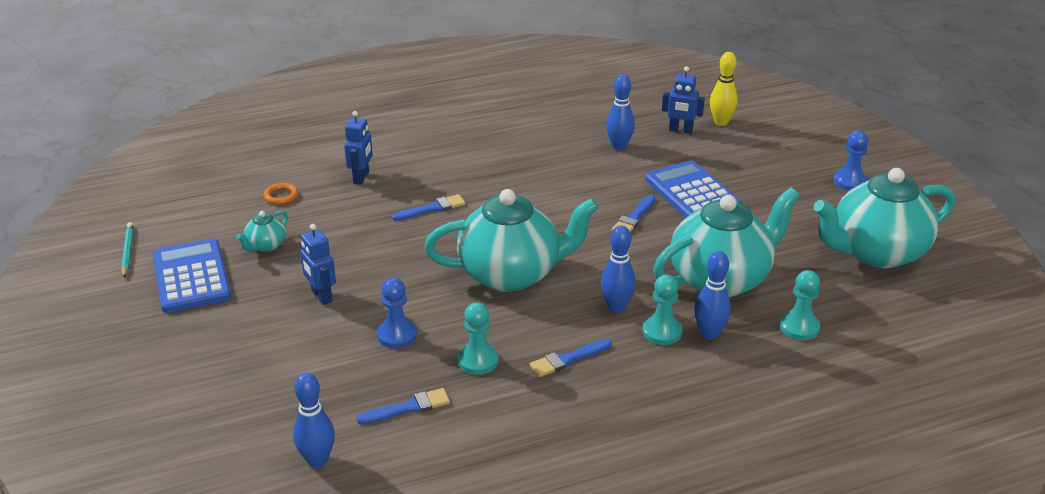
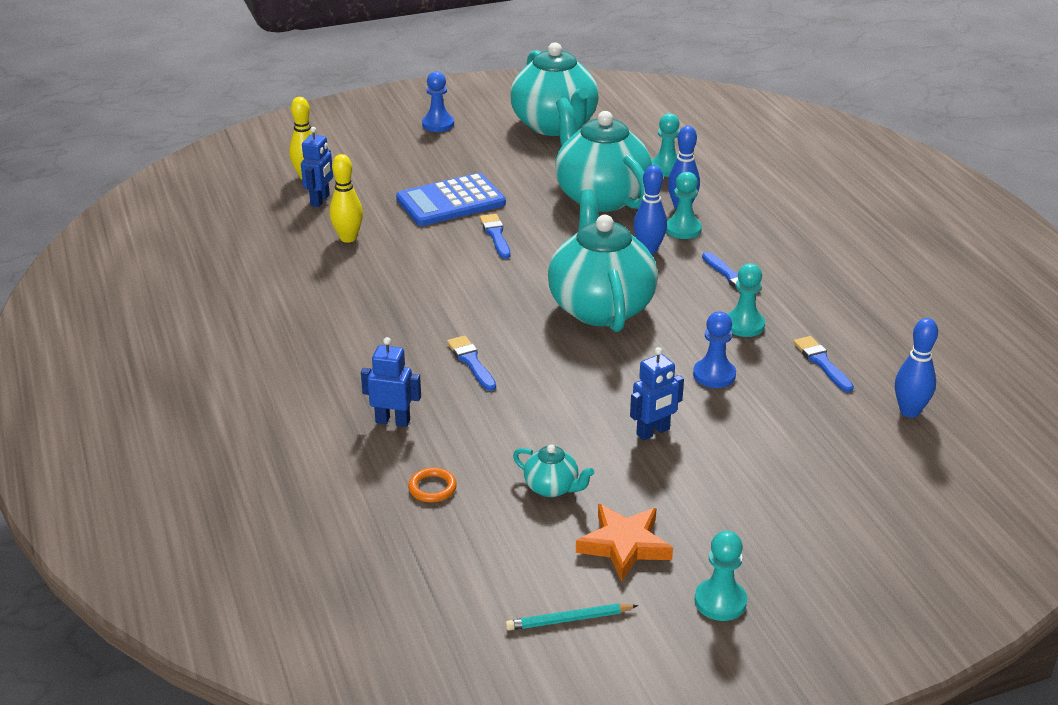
camera: 90 degrees left, 0 degrees up
blue calculator [153,239,231,313] -> orange star [576,504,673,581]
blue bowling pin [606,74,635,150] -> yellow bowling pin [330,154,363,243]
blue brush [612,195,655,232] -> blue brush turned 135 degrees counterclockwise [480,214,510,259]
none -> turquoise pawn [695,531,747,621]

